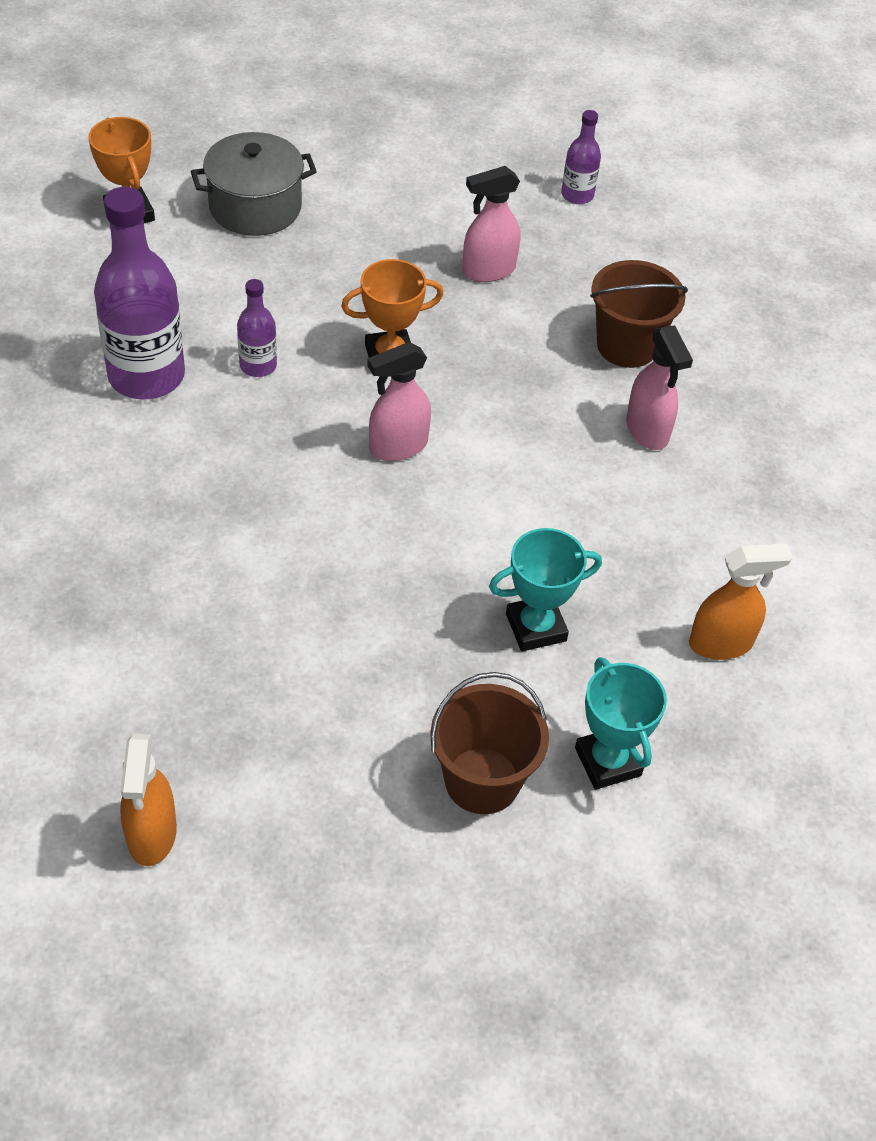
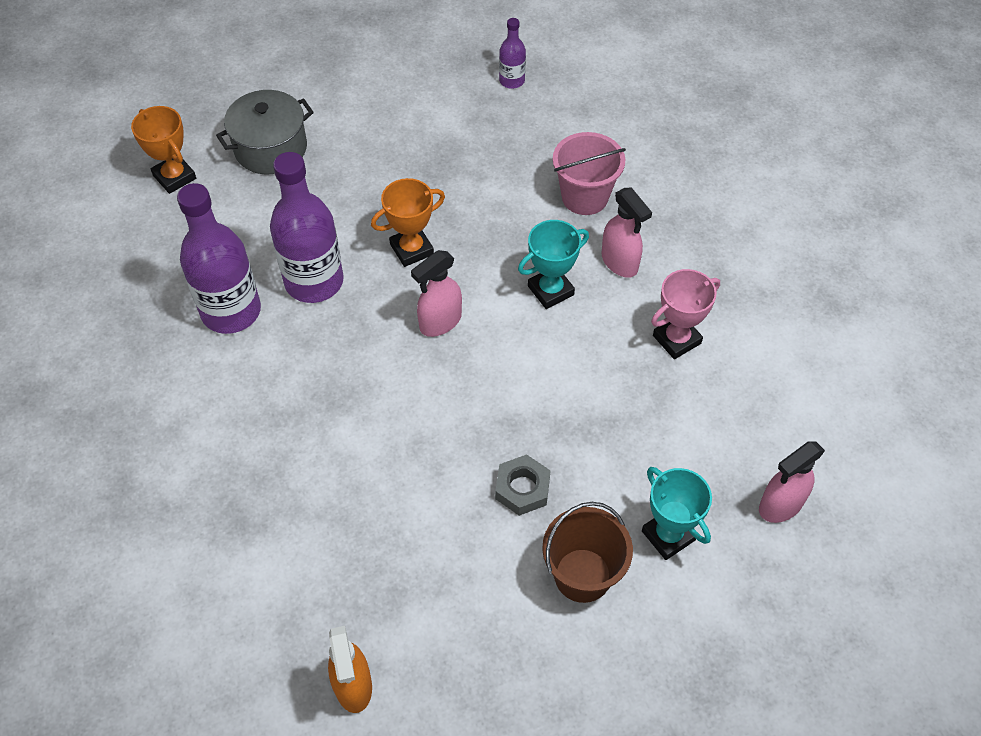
camera: 10 degrees left, 5 degrees up
purple bottle [237,279,277,377] -> purple bottle [270,152,344,303], size x2.04
pink spray bottle [462,166,520,282] -> pink spray bottle moved to [759,441,825,523]
turquoise trophy [489,528,602,651] -> turquoise trophy moved to [518,220,589,309]
brown bucket [590,260,688,368] -> pink bucket [553,132,626,215]
orange spray bottle [689,544,792,660] -> none
none -> grey nut [495,454,551,516]
none -> pink trophy [651,269,720,359]

